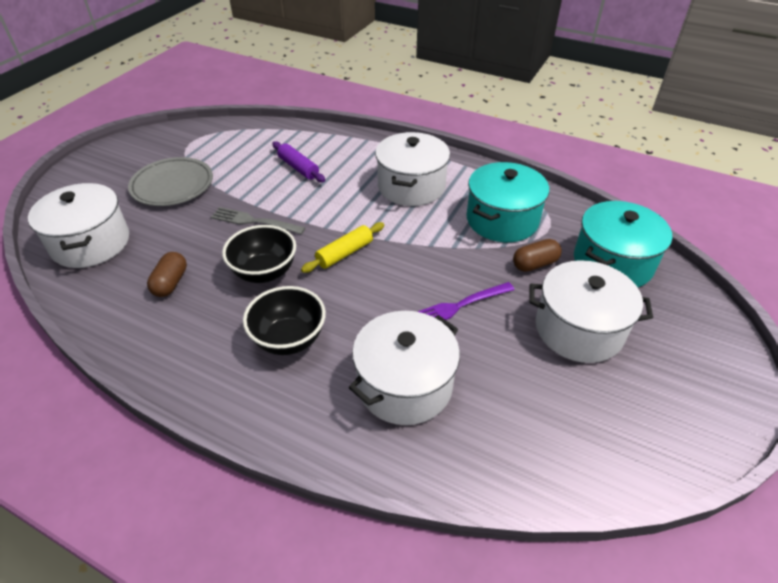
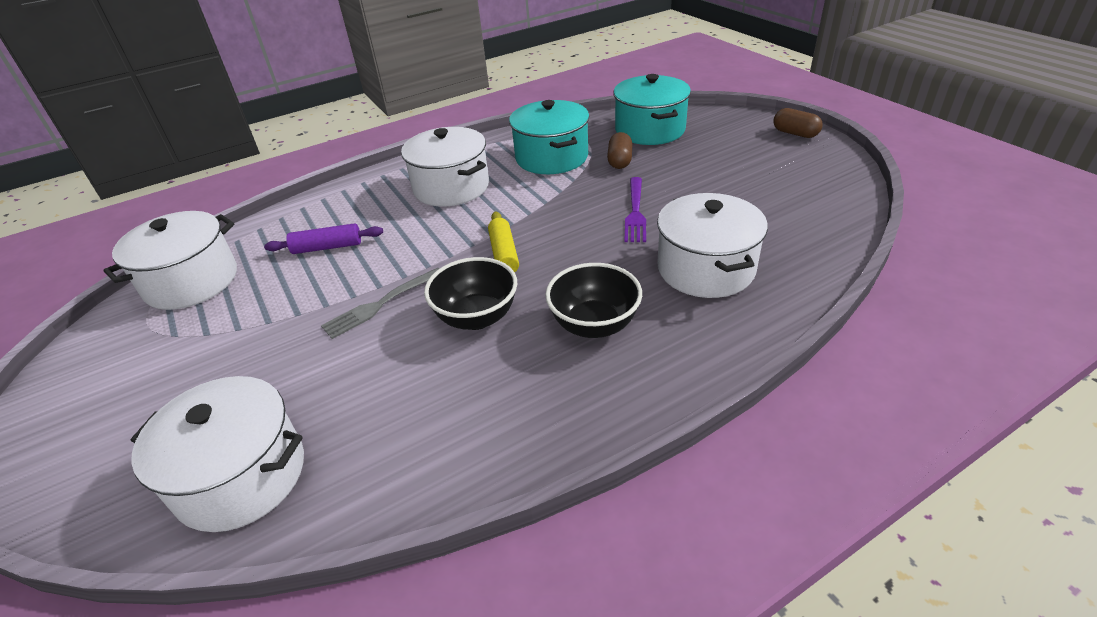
camera: 55 degrees left, 5 degrees down
grey plate [128,157,213,206] -> none
brown capsule [147,252,187,297] -> brown capsule moved to [774,108,822,138]
white pot [529,260,653,363] -> white pot moved to [104,211,237,310]

